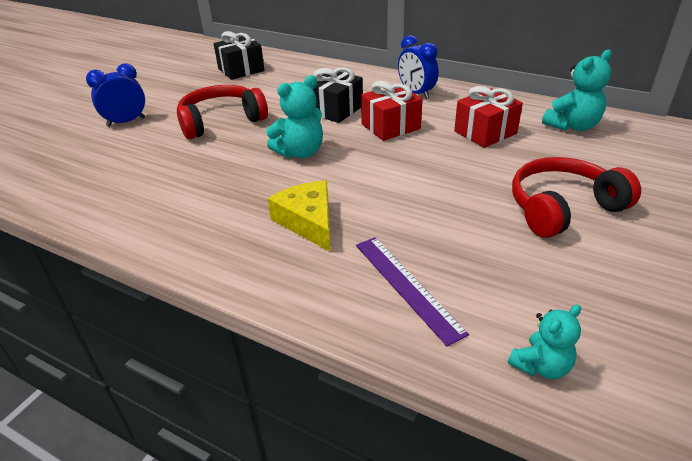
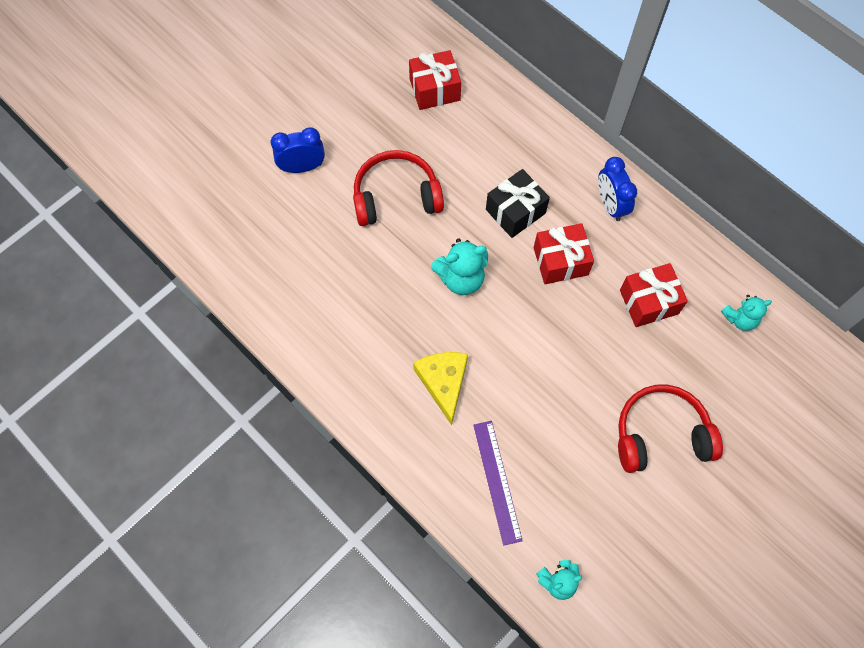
camera: 15 degrees right, 30 degrees up
black gift [214,31,265,80] -> red gift [409,50,461,110]
turquoise teddy bear [542,50,612,131] -> turquoise teddy bear [721,295,772,331], size x0.65

